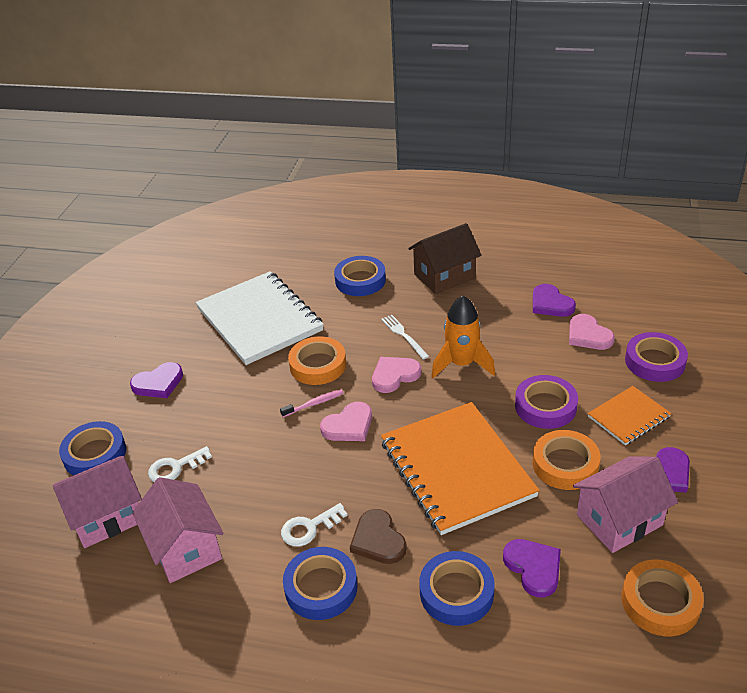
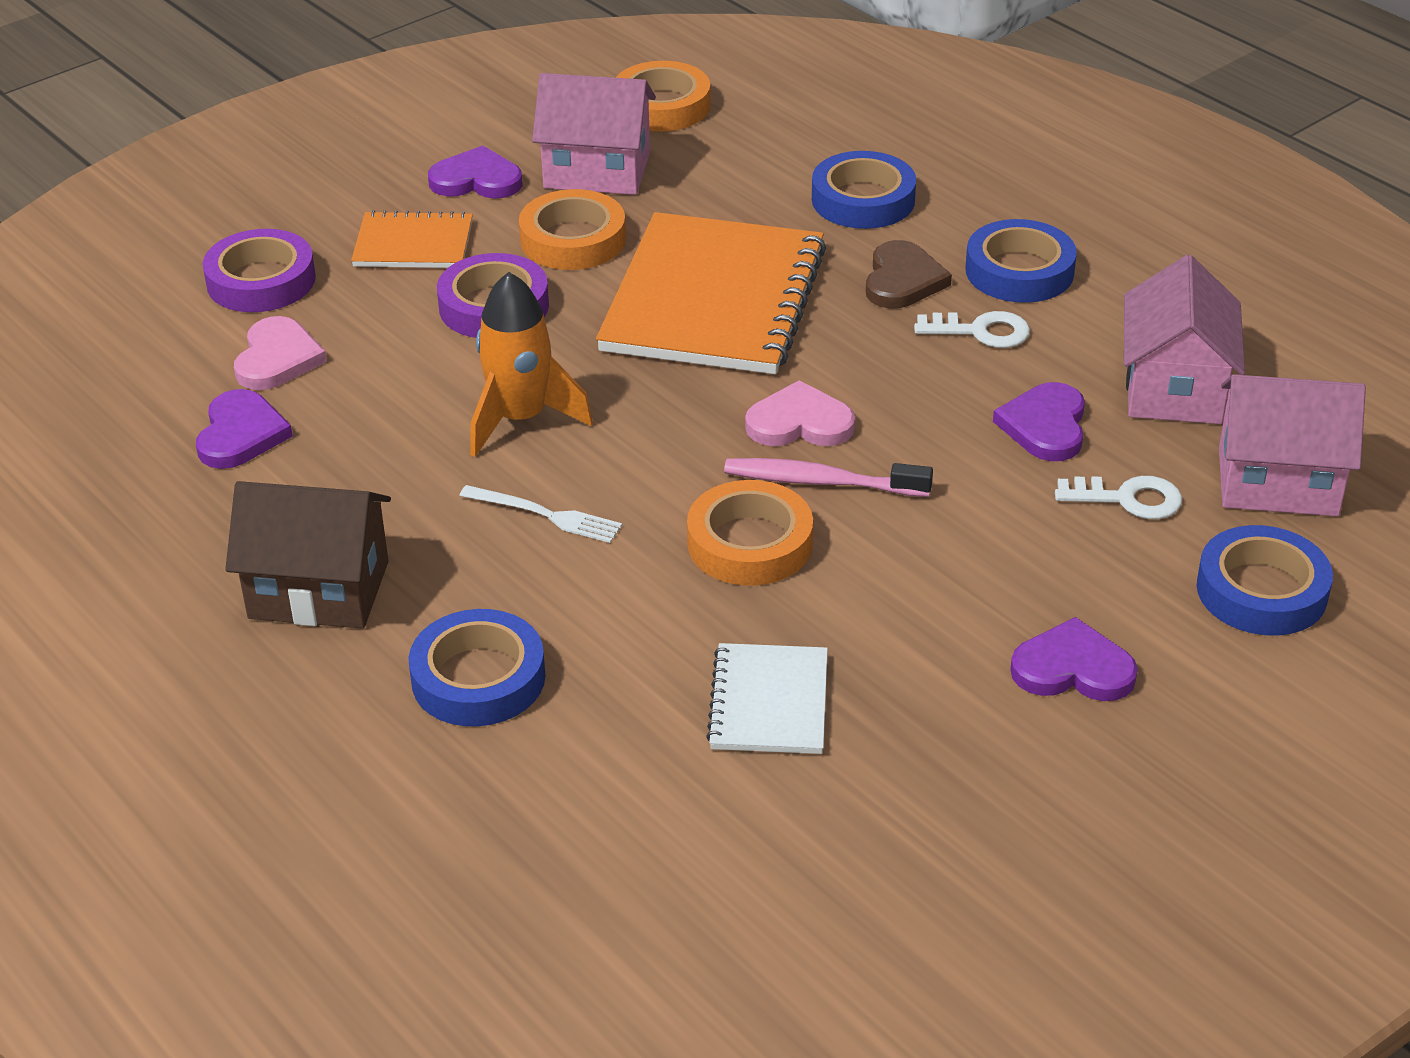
camera: 145 degrees left, 0 degrees up
white notebook [196,271,324,365] -> white notebook [706,643,828,754], size x0.50
pink toothbrush [280,389,344,417] -> pink toothbrush [724,458,933,497], size x1.53
pink heart [372,357,421,393] -> none
white fork [381,315,429,359] -> white fork turned 75 degrees counterclockwise [459,485,622,543]
purple heart [503,539,561,598] -> purple heart moved to [993,382,1085,461]

